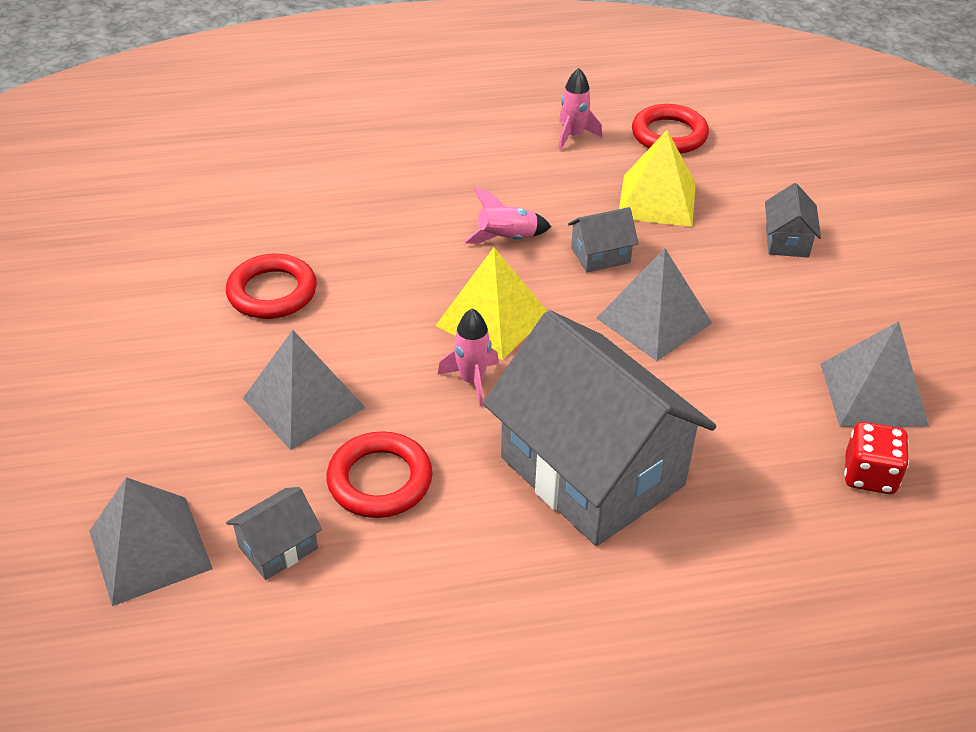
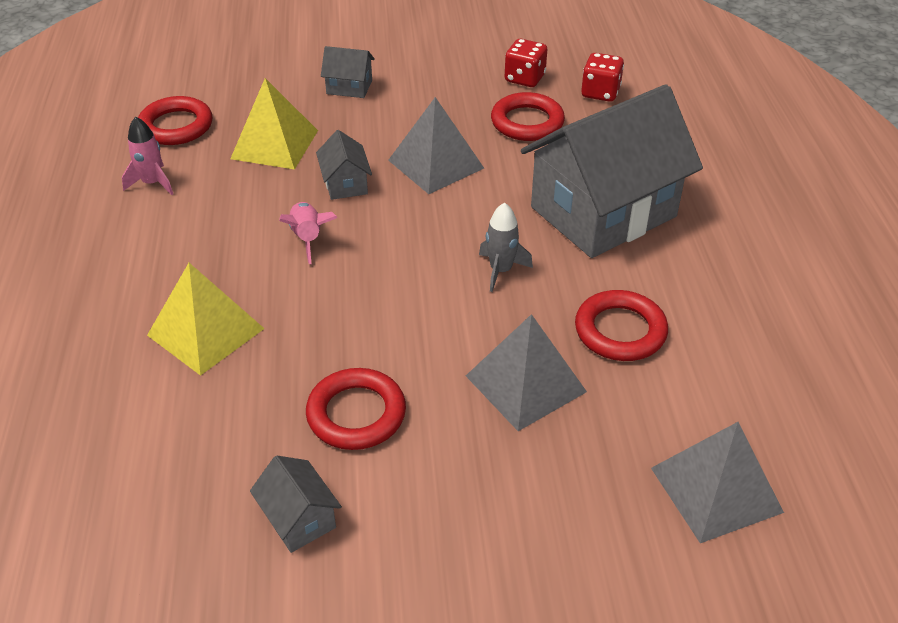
camera: 85 degrees left, 0 degrees up
grey house [226,487,322,580] -> grey house moved to [250,456,342,553]
yellow pyramid [435,247,548,360] -> yellow pyramid moved to [147,263,265,376]
pink rocket [438,308,499,406] -> grey rocket [479,202,533,292]
grey pyramid [821,321,929,427] -> red dice [505,39,547,87]
none -> red ring [491,92,565,141]

